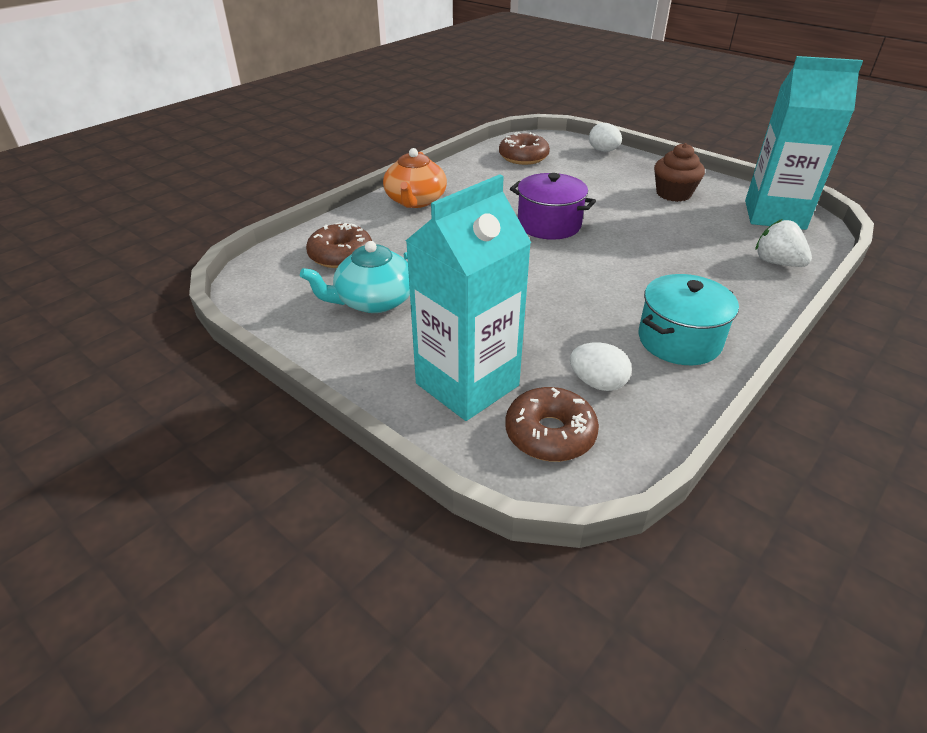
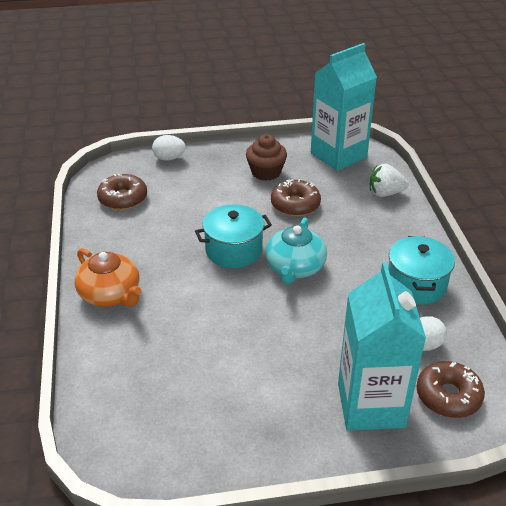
camera: 50 degrees left, 0 degrees up
turquoise teapot [300,241,410,313] -> turquoise teapot moved to [265,217,327,284]
brown donut [306,222,372,268] -> brown donut moved to [271,179,321,216]
purple pot [510,173,596,240] -> turquoise pot [195,204,272,268]

